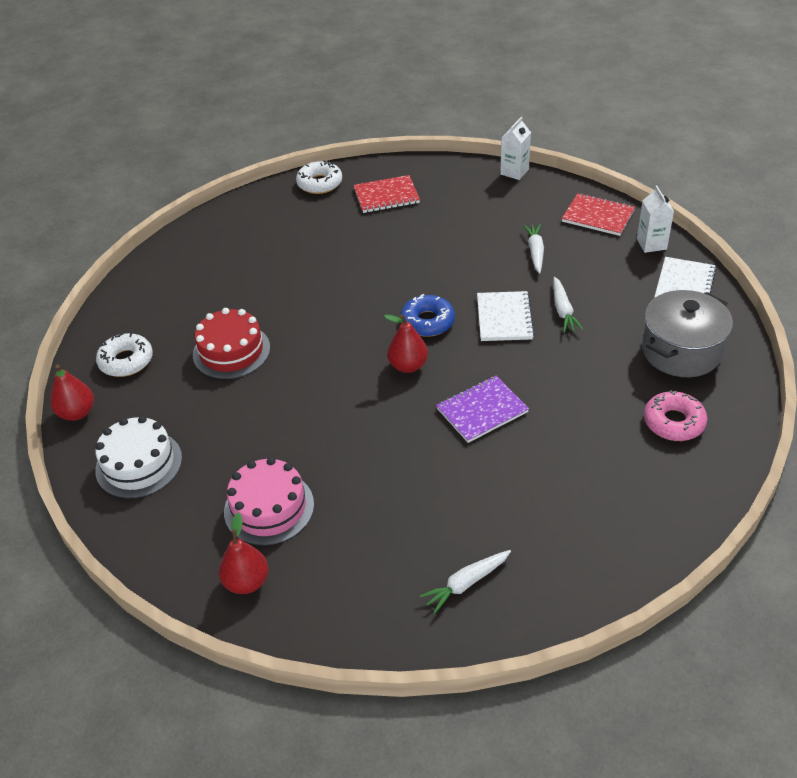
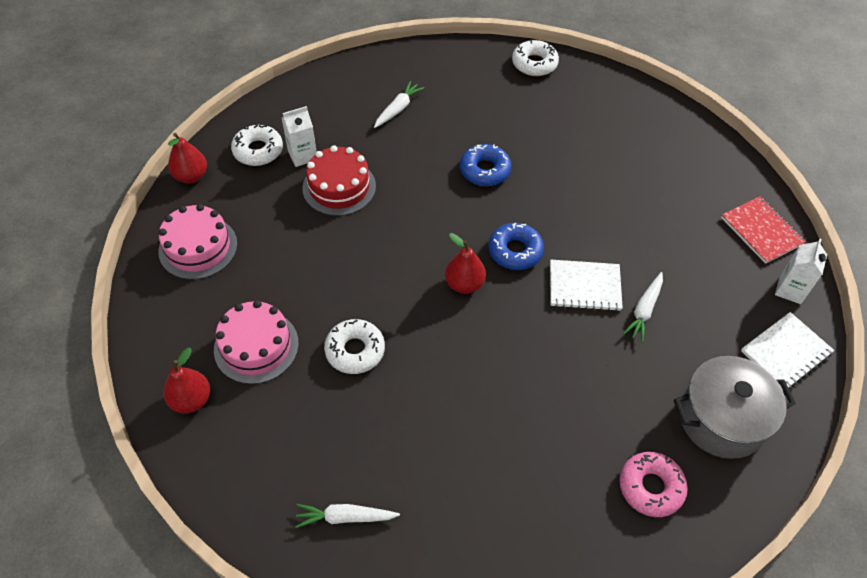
camera: 30 degrees right, 10 degrees up
white cake [95,416,182,499] -> pink cake [158,204,238,279]
red notebook [353,175,420,213] -> none
purple notebook [436,376,529,443] -> none
white notebook [477,291,535,341] -> white notebook turned 60 degrees clockwise [550,260,623,311]
white carton [500,117,531,180] -> white carton moved to [282,106,317,167]
white carrot [523,224,544,274] -> white carrot moved to [374,81,424,128]
none -> white donut [324,319,385,374]
none -> blue donut [460,144,512,186]

